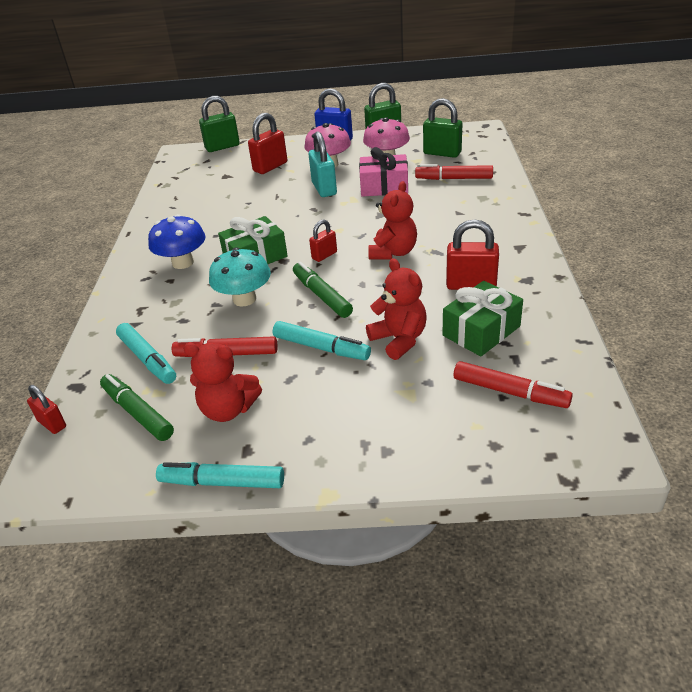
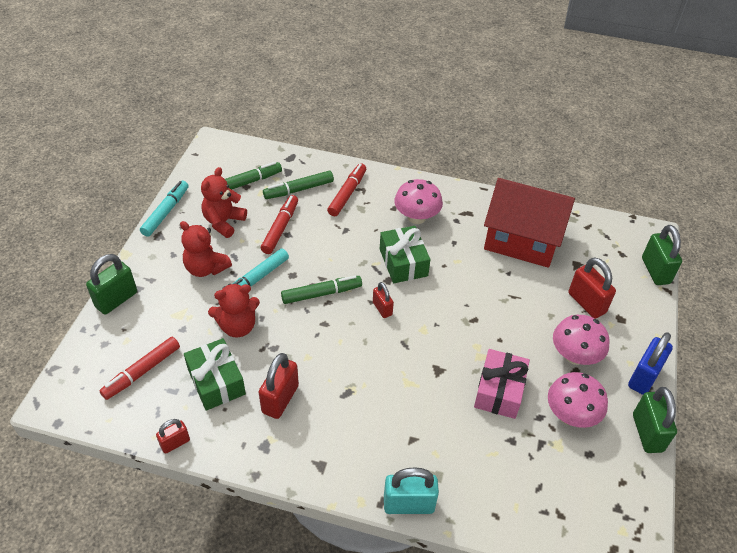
camera: 100 degrees right, 10 degrees up
red padlock [27,385,66,434] -> red padlock moved to [156,419,190,454]
turquoise marker [116,323,176,384] -> green marker [263,171,334,199]
blue mushroom [148,214,205,269] -> pink mushroom [395,179,443,224]
turquoise mushroom [209,248,271,307] -> none
turquoise padlock [308,132,337,197] -> turquoise padlock moved to [384,467,439,514]
red teddy bear [368,181,417,260] -> red teddy bear moved to [180,221,232,277]
red marker [415,164,493,180] -> red marker moved to [327,163,366,216]
green padlock [423,98,463,158] -> green padlock moved to [86,254,137,315]
none -> red house [484,178,575,268]

